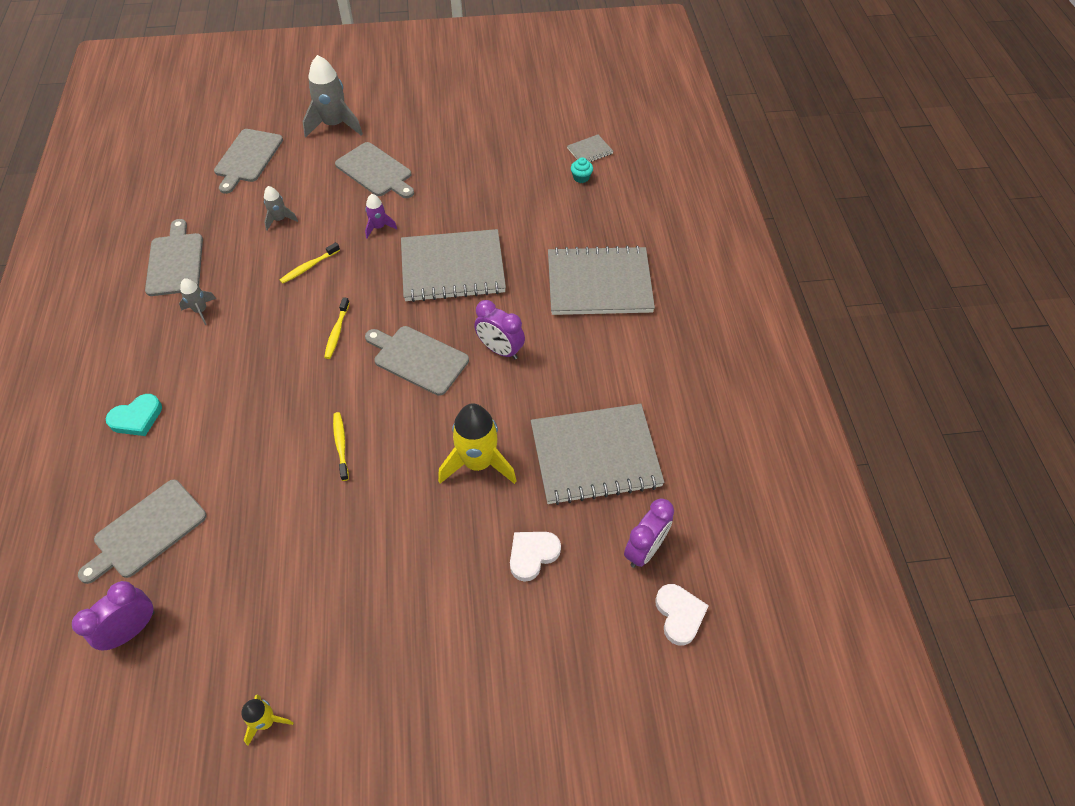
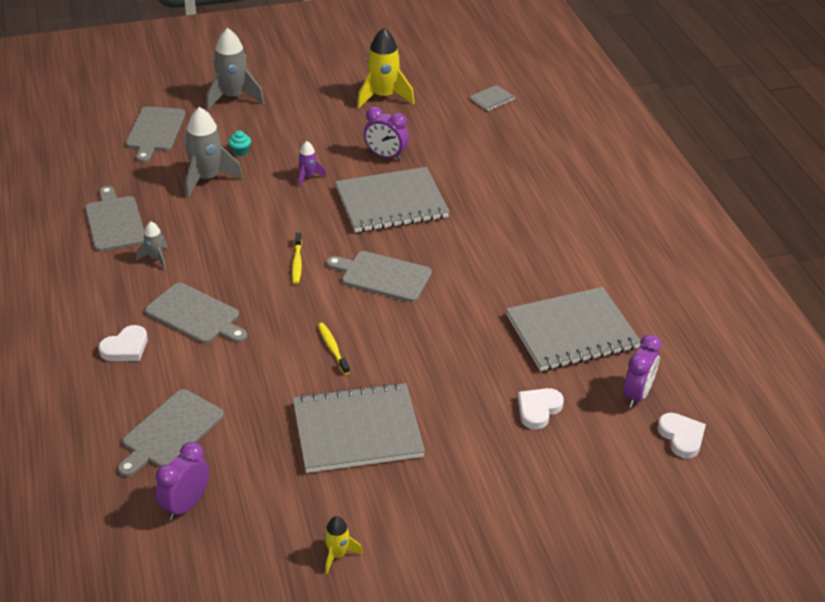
camera: 10 degrees left, 15 degrees down
turquoise heart [106,394,162,436] -> white heart [99,325,147,361]
grey rocket [264,186,298,230] -> grey rocket [184,107,243,198], size x1.94
yellow toothbrush [280,242,340,284] -> none
grey cutting board [335,142,414,198] -> grey cutting board moved to [145,283,247,343]
yellow rocket [438,403,516,484] -> yellow rocket moved to [357,28,414,109]
purple clock [474,300,525,359] -> purple clock moved to [364,107,409,161]
grey notebook [548,245,655,315] -> grey notebook moved to [293,382,425,473]
turquoise cupcake [571,157,593,183] -> turquoise cupcake moved to [228,130,251,156]

